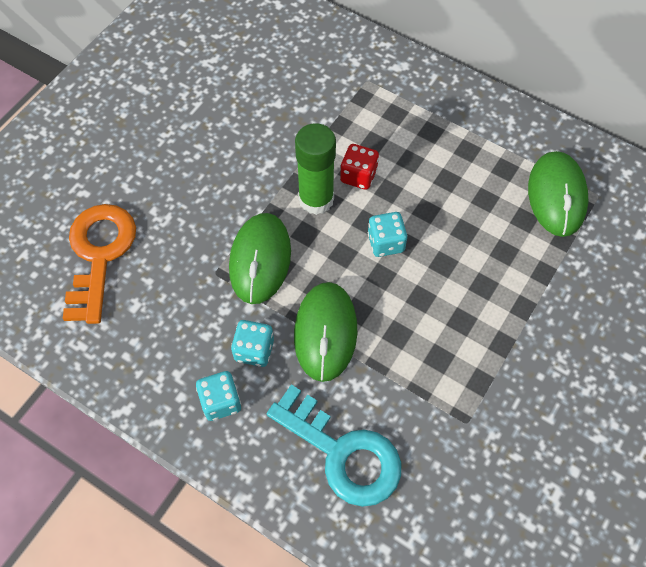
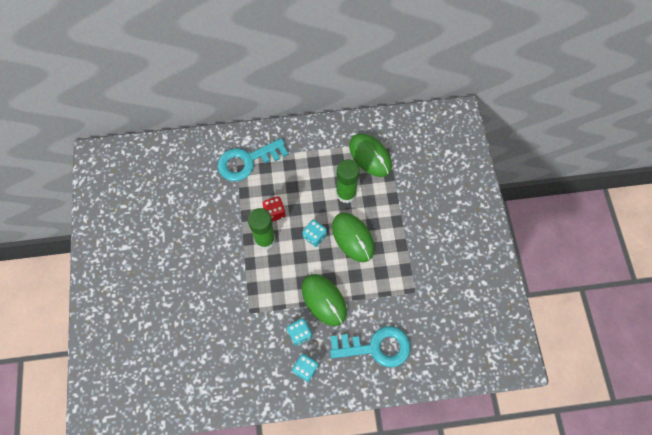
camera: 40 degrees left, 5 degrees up
orange key [63,204,136,324] -> none
green mouse [229,213,291,304] -> green mouse moved to [332,213,375,262]
none -> turquoise key [217,138,289,181]
none -> green glue stick [336,159,360,203]

